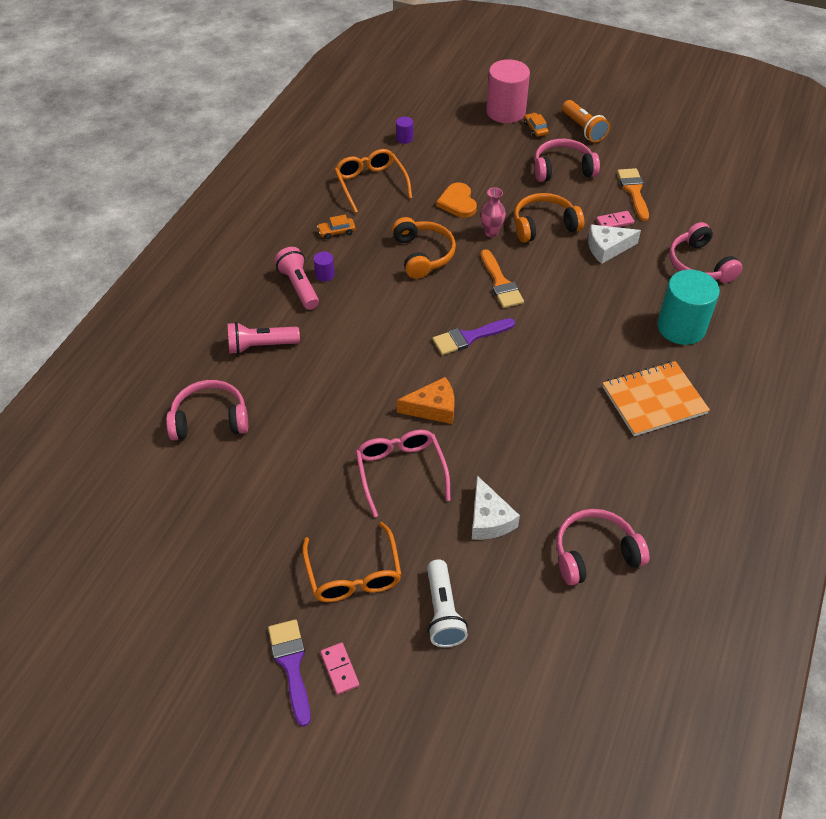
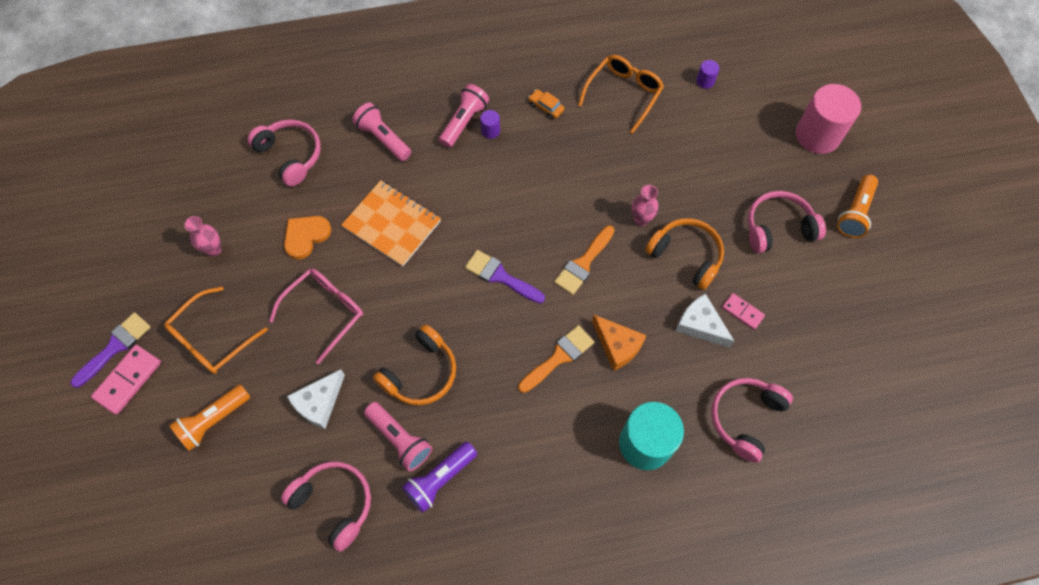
camera: 55 degrees right, 15 degrees up
pink domino [320,642,359,695] -> pink domino [91,345,161,415], size x1.62
orange headphones [392,217,456,279] -> orange headphones moved to [373,324,456,406]
orange cheese [397,377,455,424] -> orange cheese moved to [592,315,647,371]
white flashlight [427,559,468,647] -> orange flashlight [169,385,250,451]
orange heart [436,183,477,218] -> orange heart moved to [284,216,331,260]
orange car [524,113,549,137] -> none
pink headphones [534,139,600,182] -> pink headphones turned 60 degrees counterclockwise [748,191,826,253]
orange notebook [603,361,710,436] -> orange notebook moved to [341,180,441,267]
orange brush [617,168,649,221] -> orange brush moved to [518,325,594,393]
none -> pink vase [184,216,221,256]
none -> pink flashlight [364,402,432,471]
none -> purple flashlight [402,442,477,513]

